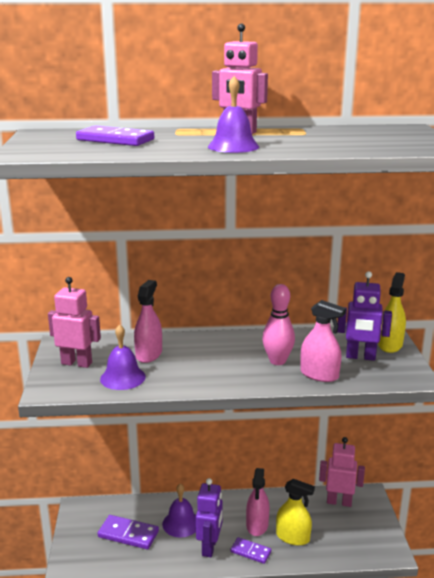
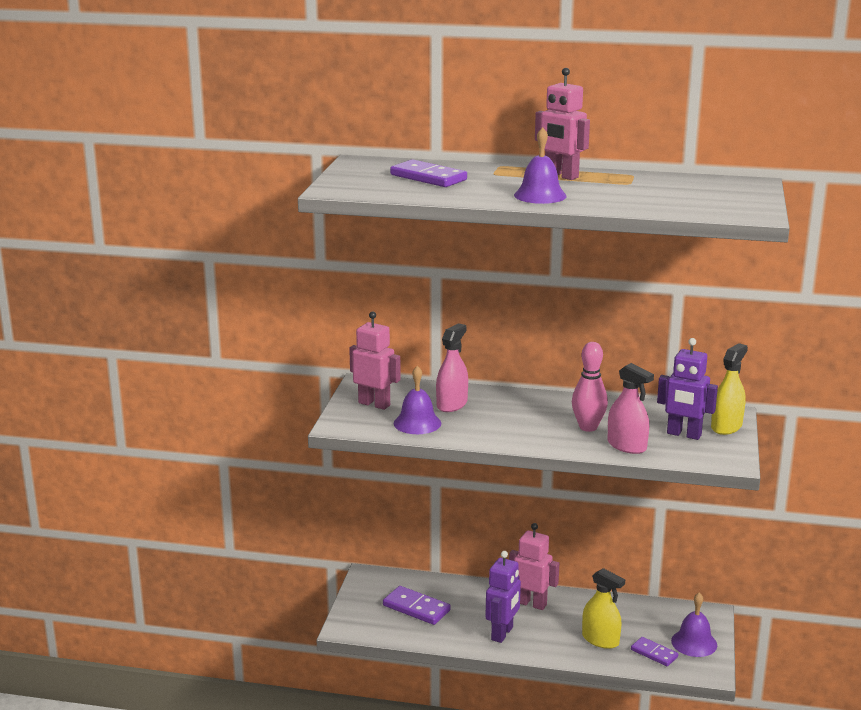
camera: 15 degrees right, 0 degrees up
purple bell [162,484,196,537] -> purple bell moved to [671,593,717,657]
purple domino [230,537,271,564] -> purple domino moved to [631,637,678,666]
pink spray bottle [246,468,269,536] -> none
pink robot [319,437,365,507] -> pink robot moved to [509,523,559,610]

